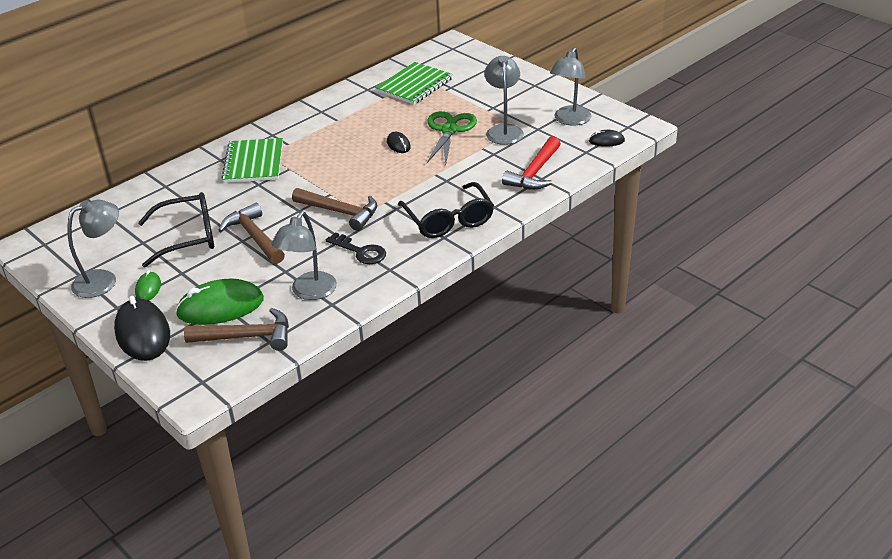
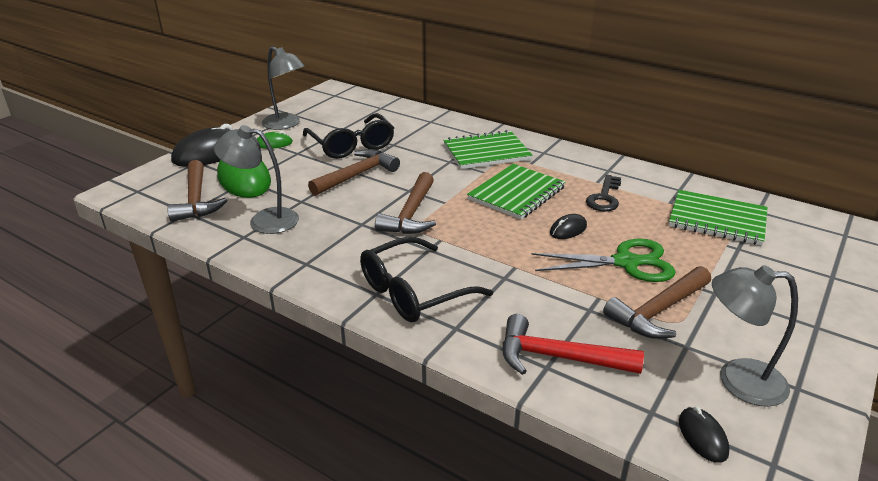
camera: 75 degrees right, 5 degrees down
black key [326,232,386,264] -> black key moved to [586,175,621,212]
grey lamp [485,56,524,145] -> brown hammer [603,266,711,339]
none -> green notebook [467,164,565,220]

